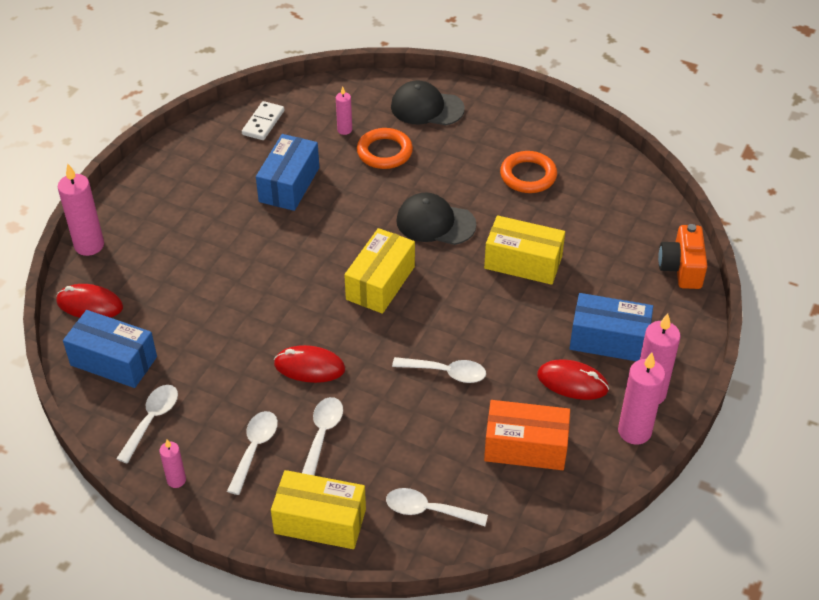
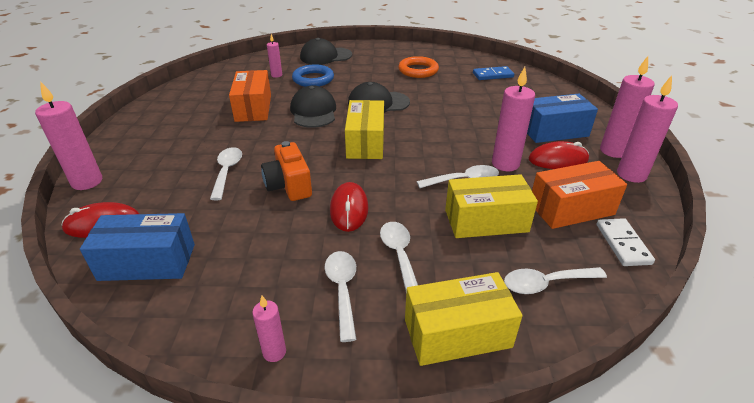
camera: 25 degrees left, 10 degrees down
white spoon [116,385,178,463] -> white spoon moved to [210,147,242,200]
white domino [242,101,284,140] -> white domino moved to [597,218,655,266]
blue box [256,134,319,211] -> orange box [229,70,271,122]
red mouse [274,345,345,383] -> red mouse turned 75 degrees counterclockwise [330,182,368,232]
orange ring [357,128,413,169] -> blue ring [292,64,334,87]
yellow box [484,215,565,285] -> yellow box moved to [445,174,538,238]
orange camera [658,224,707,289] -> orange camera moved to [261,141,312,201]
none -> black cap [290,86,336,128]
none -> blue domino [473,66,514,80]
none -> pink candle [492,67,535,171]

